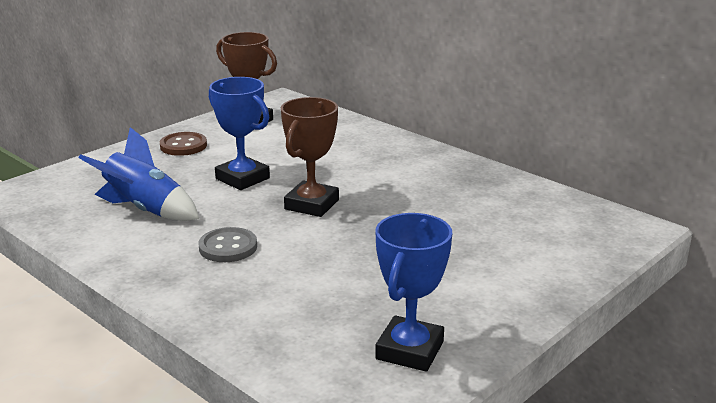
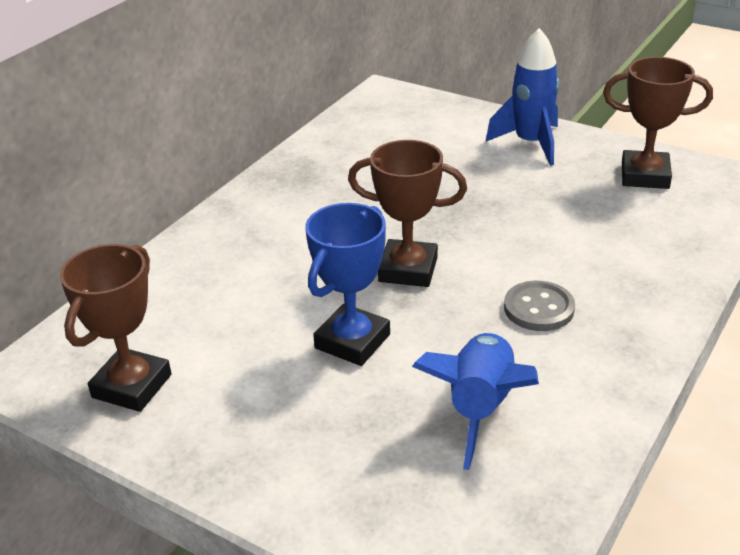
camera: 100 degrees left, 10 degrees up
brown button [160,132,207,156] -> none
blue trophy [375,213,452,372] -> brown trophy [603,57,713,189]
none -> blue rocket [485,28,560,166]

